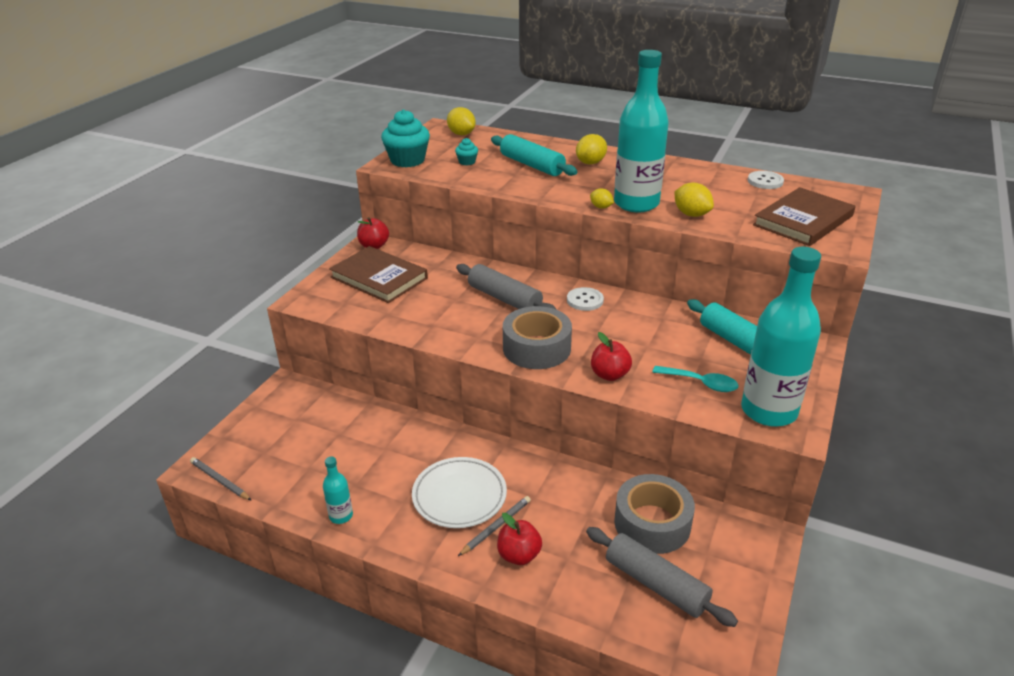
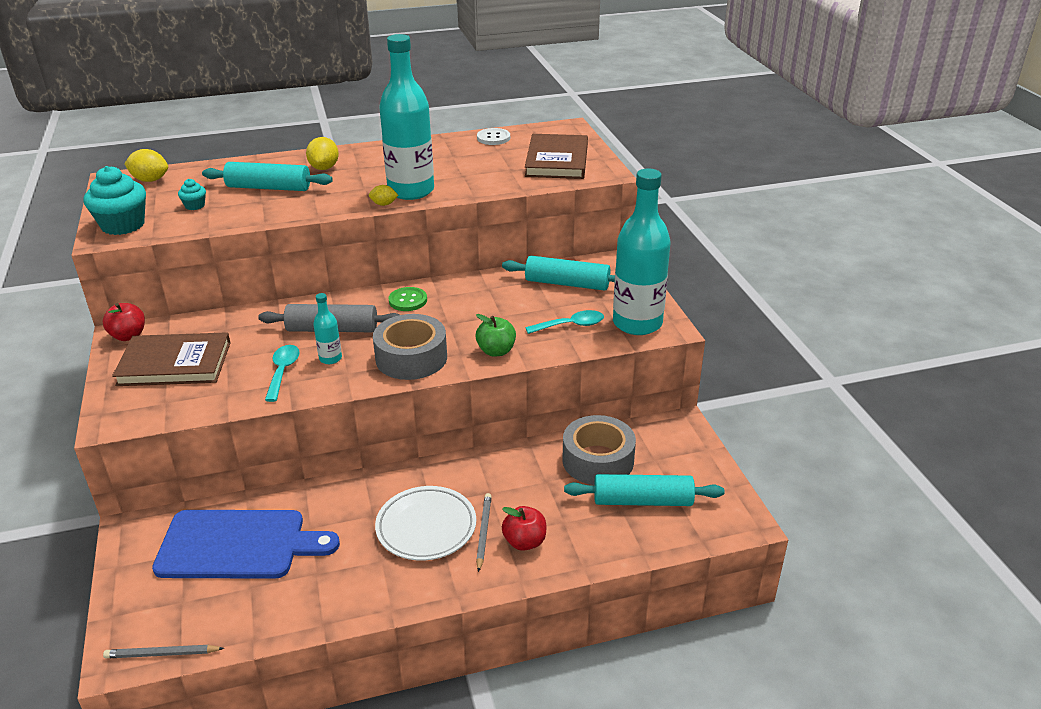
camera: 40 degrees left, 0 degrees up
turquoise bottle [323,456,353,524] -> turquoise bottle moved to [313,293,342,364]
white button [567,287,604,311] -> green button [388,287,427,311]
grey rolling pin [586,527,738,627] -> turquoise rolling pin [564,474,724,506]
red apple [591,332,632,381] -> green apple [475,314,516,357]
yellow lemon [674,183,714,217] -> none
none -> blue cutting board [152,510,340,579]
none -> turquoise spoon [265,345,300,402]

